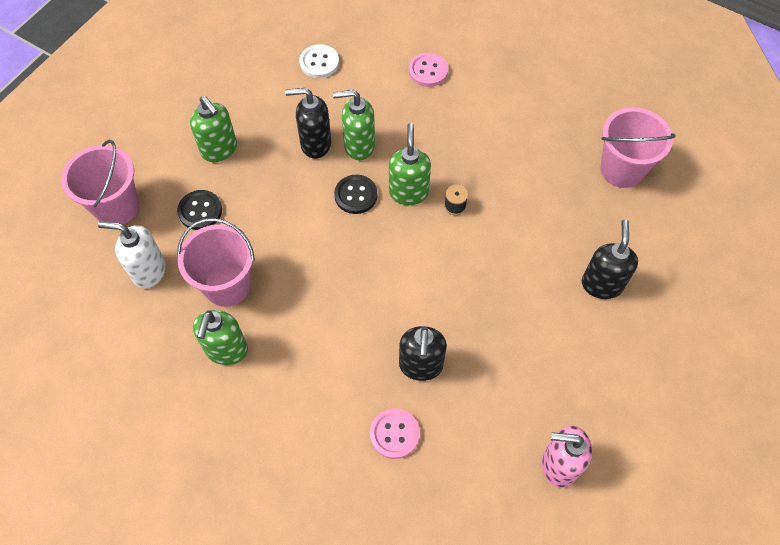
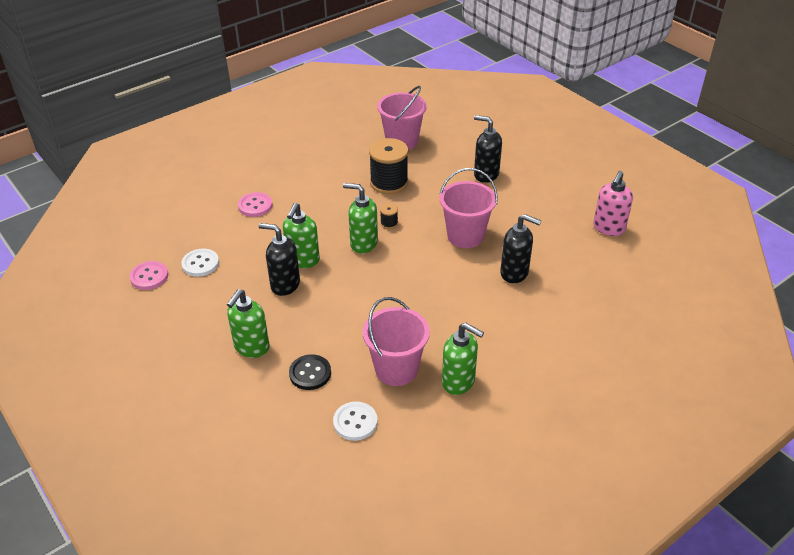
camera: 70 degrees left, 20 degrees down
pink bucket [61,140,139,224] -> pink bucket moved to [439,168,498,248]
white soap dispenser [98,221,166,288] -> white button [333,402,378,441]
green soap dispenser [190,96,237,162] -> green soap dispenser turned 135 degrees clockwise [227,289,270,358]
black soap dispenser [285,88,331,159] -> black soap dispenser turned 90 degrees clockwise [259,223,300,296]
black button [334,175,378,214] -> none
pink button [370,408,420,459] -> pink button moved to [129,261,168,290]
none -> black spool [369,138,408,194]

